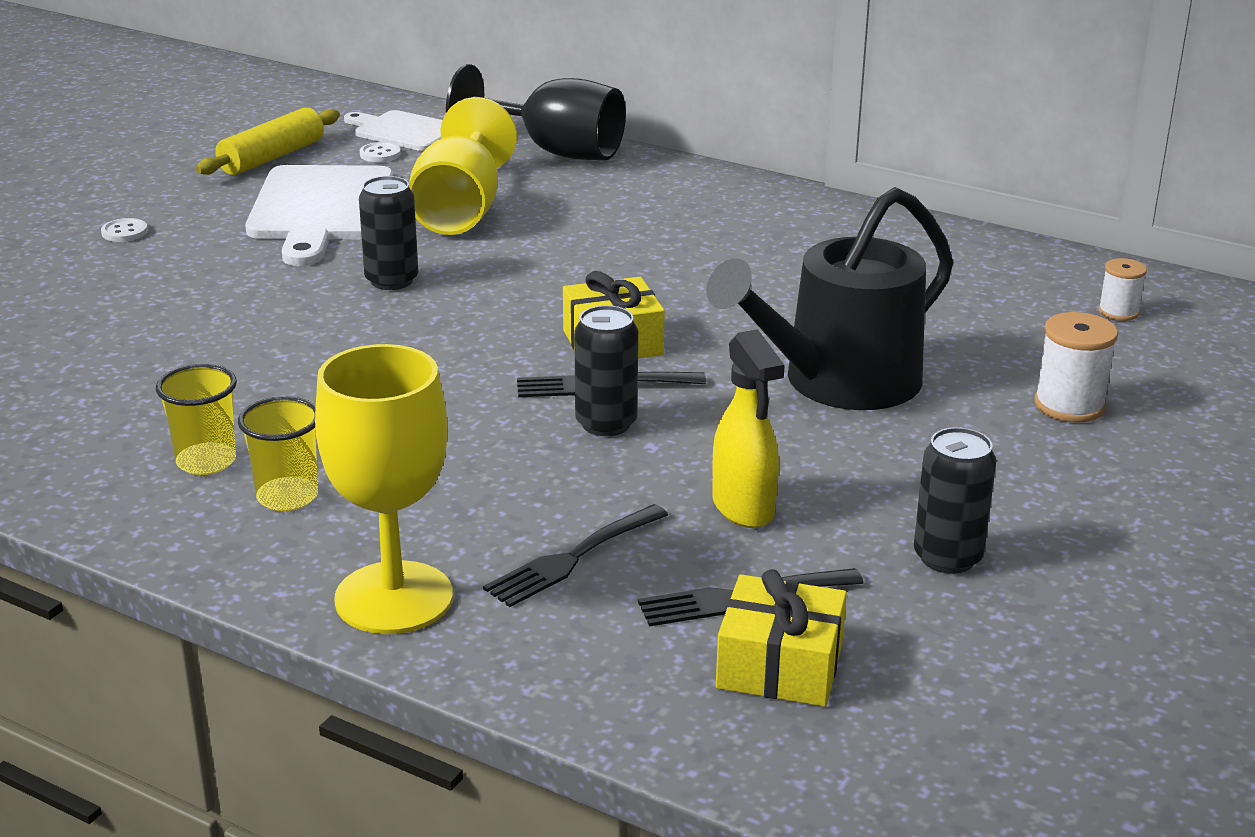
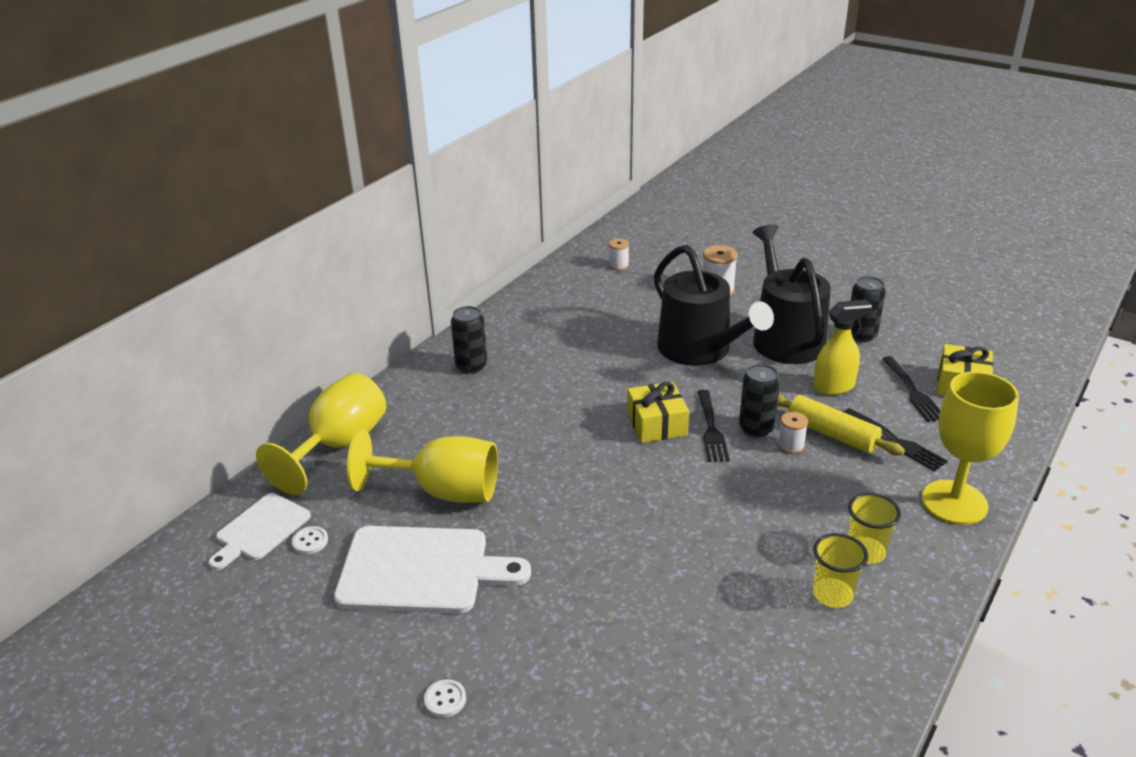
camera: 85 degrees left, 5 degrees up
yellow rolling pin [196,107,340,175] -> yellow rolling pin moved to [777,394,905,456]
black can [359,176,418,290] -> black can moved to [451,306,487,374]
black goblet [446,64,626,160] -> yellow goblet [256,373,386,495]
none -> black watering can [753,224,831,364]
none -> white spool [778,412,808,454]

